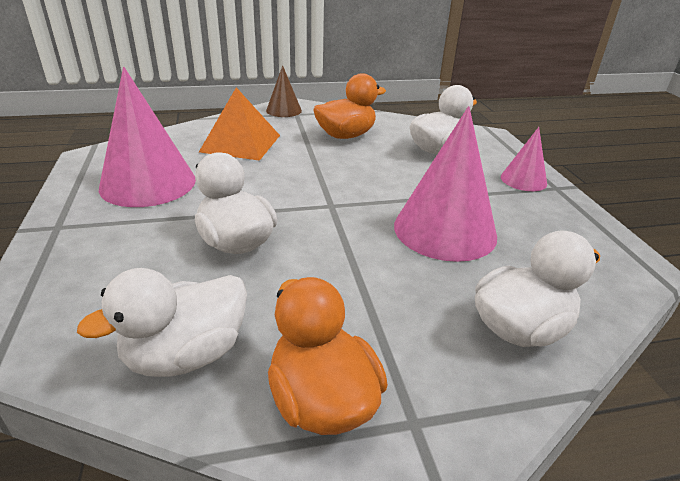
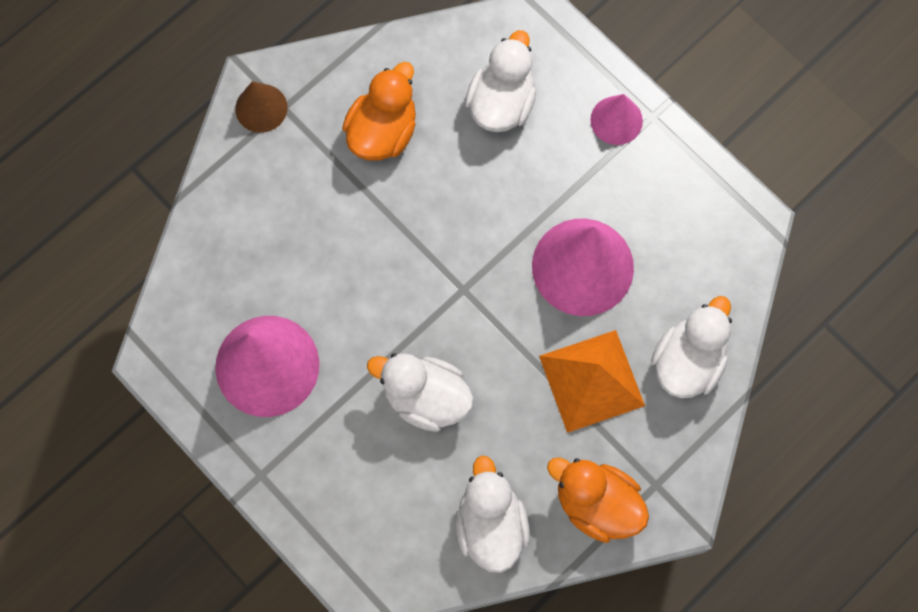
camera: 30 degrees left, 40 degrees up
white duck [77,268,247,377] -> white duck turned 150 degrees clockwise [455,456,530,573]
orange pyramid [199,87,280,161] -> orange pyramid moved to [539,330,645,433]

